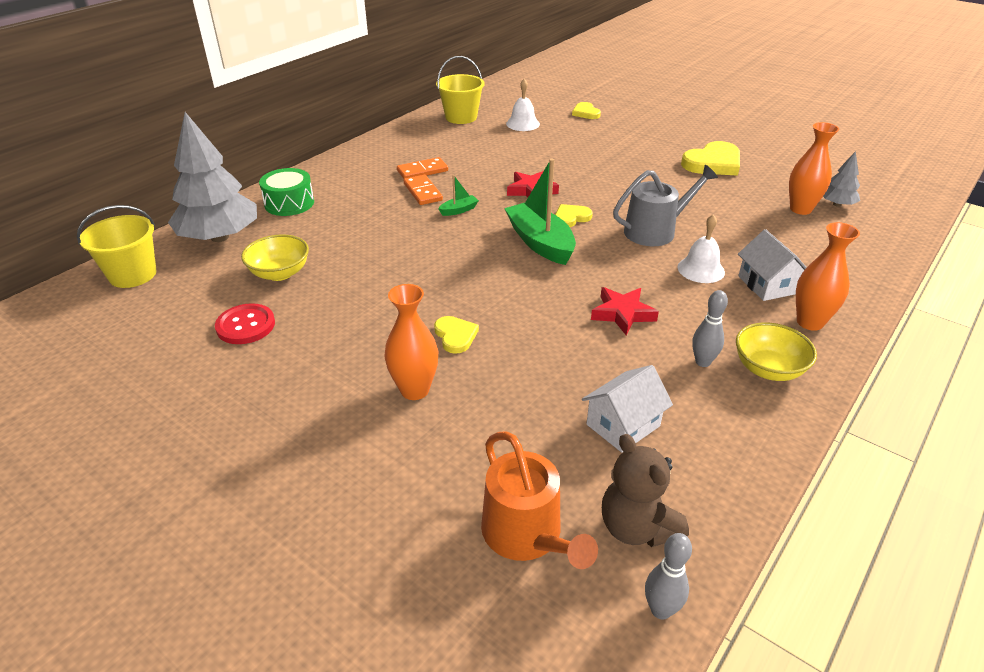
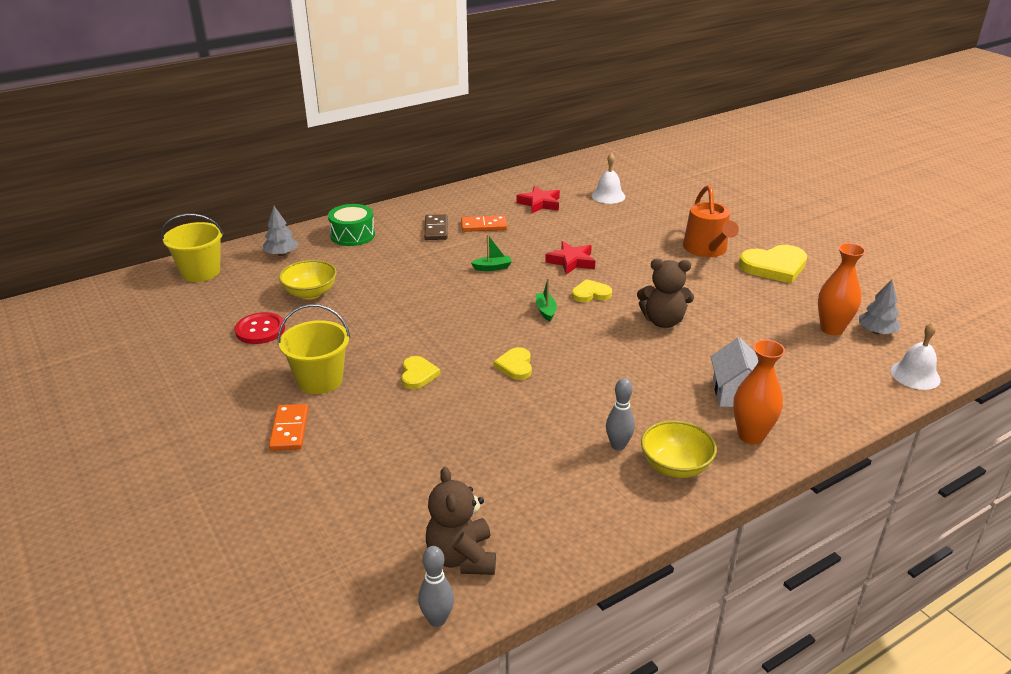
camera: 20 degrees right, 5 degrees down
grey tree [168,112,257,242] -> grey tree [263,206,299,256], size x0.47
orange vase [384,284,439,400] -> none
orange domino [404,175,443,205] -> orange domino moved to [269,404,309,451]
yellow bucket [436,56,485,124] -> yellow bucket moved to [278,304,350,394]
orange watering can [481,431,598,569] -> orange watering can moved to [683,185,739,257]
green boat [504,159,576,265] -> green boat [536,278,557,322], size x0.45
yellow heart [572,102,601,119] -> yellow heart moved to [494,347,532,380]
white house [582,365,673,453] -> none
red star [591,287,659,336] -> red star moved to [517,186,560,213]
grey watering can [613,165,718,246] -> brown teddy bear [637,259,694,328]
white bell [677,214,725,283] -> white bell moved to [891,322,941,390]
none -> brown domino [424,214,448,240]

